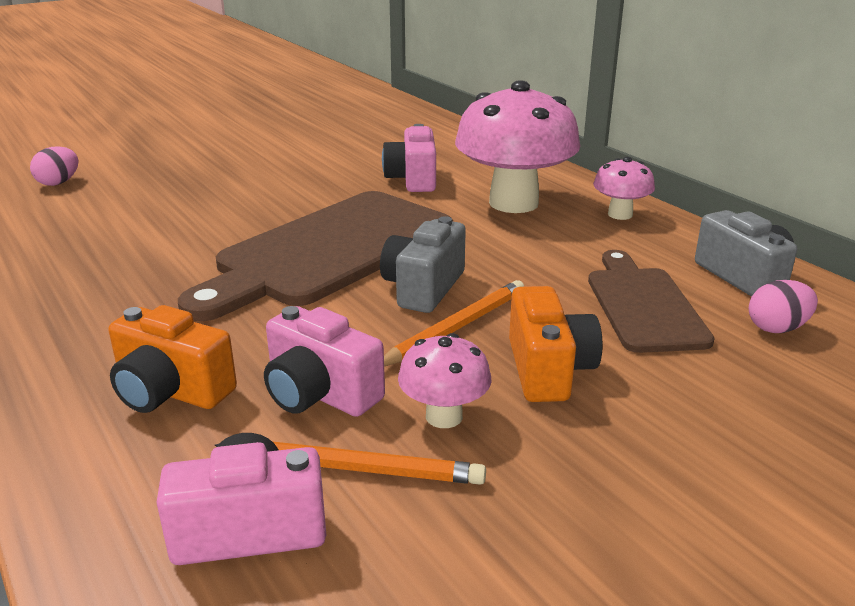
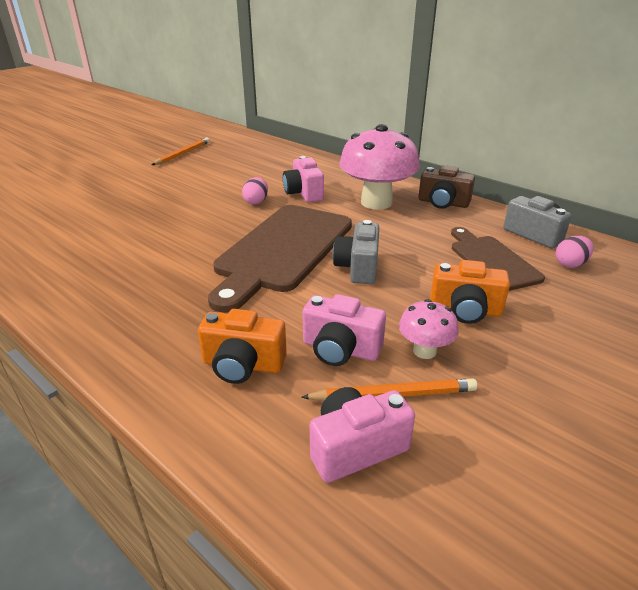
camera: 15 degrees left, 5 degrees up
pink egg [30,147,78,186] -> pink egg moved to [242,177,268,204]
orange pencil [384,280,524,366] -> orange pencil moved to [152,137,210,165]
orange camera [509,286,602,402] -> orange camera turned 120 degrees clockwise [430,260,510,324]
pink mushroom [593,157,655,220] -> brown camera [418,165,475,209]

